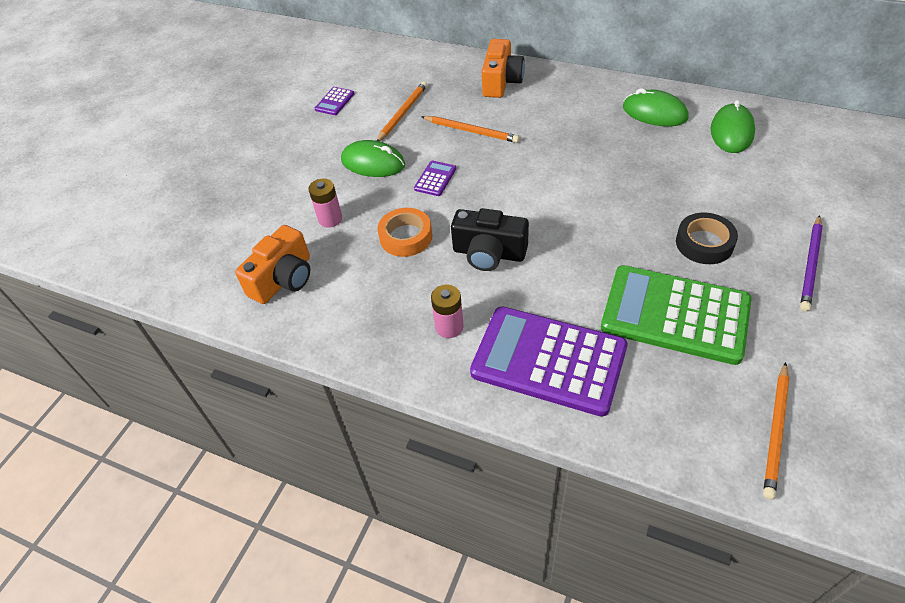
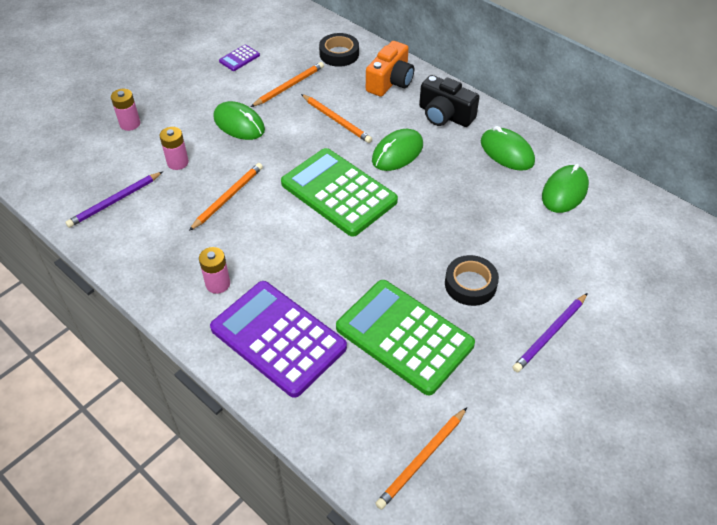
camera: 15 degrees right, 0 degrees up
orange camera [235,225,310,304] -> purple pencil [65,172,162,228]
orange tape [378,208,432,257] -> orange pencil [189,163,263,231]
purple calculator [414,161,456,196] -> none
black camera [451,208,529,271] -> black camera moved to [419,75,480,127]
none -> pink battery [111,89,140,131]
none -> green calculator [281,148,398,237]
none -> black tape [319,33,359,67]
none -> green mouse [372,129,423,171]

